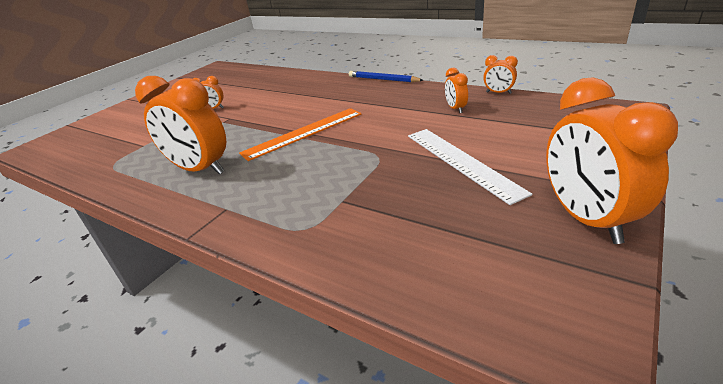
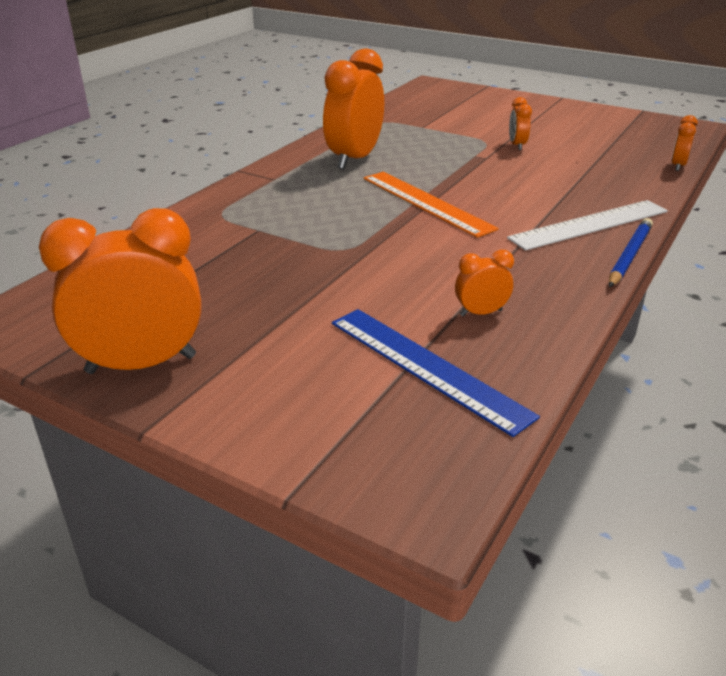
camera: 85 degrees right, 0 degrees up
white ruler [408,129,532,205] -> white ruler moved to [507,200,668,251]
orange clock [483,55,518,94] -> orange clock moved to [671,115,698,171]
none -> blue ruler [332,309,540,437]

